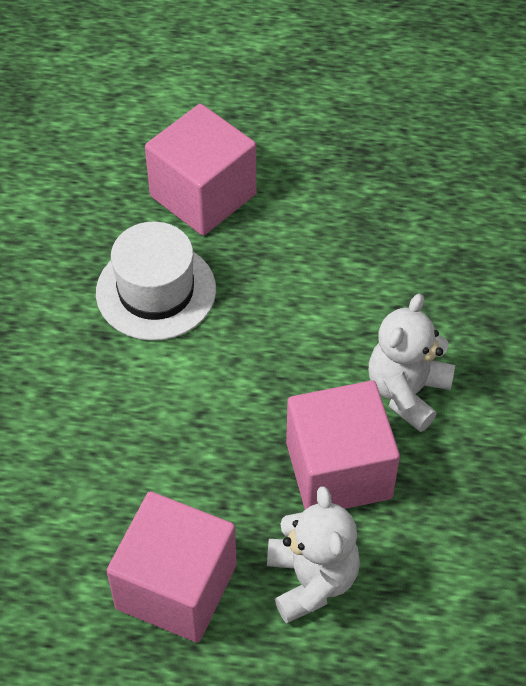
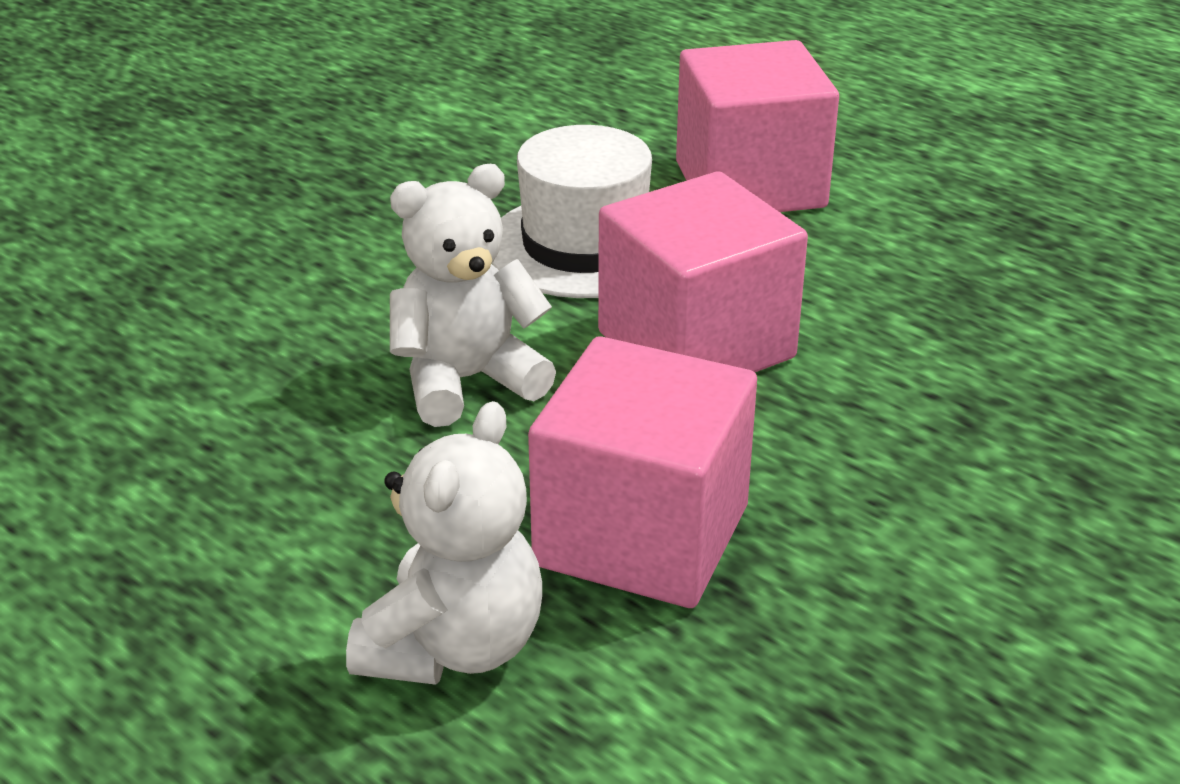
camera: 35 degrees right, 20 degrees down
pink cube [107,491,237,643] -> pink cube moved to [598,171,808,372]
white teddy bear [369,294,455,432] -> white teddy bear moved to [390,164,556,427]

